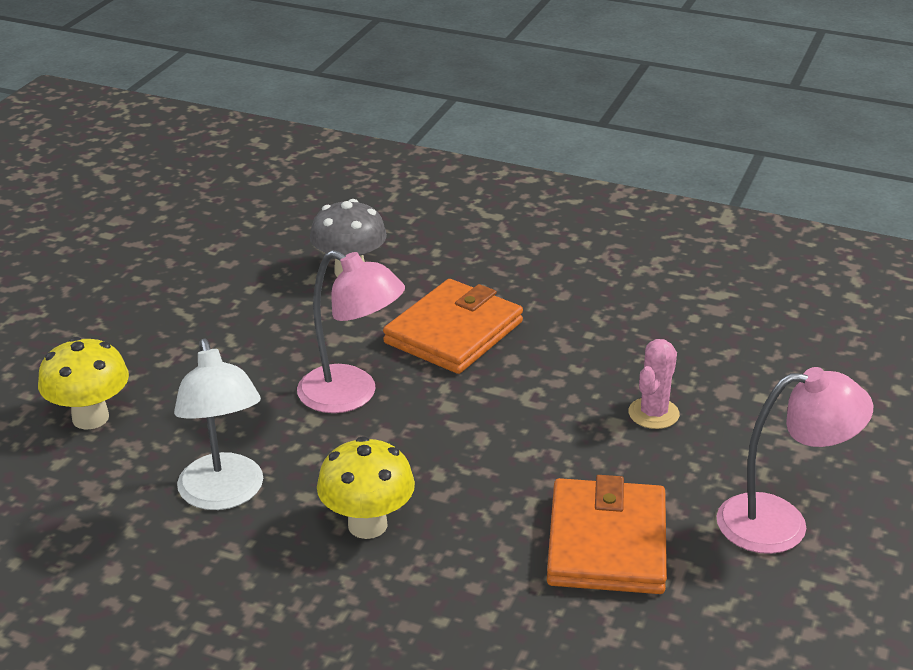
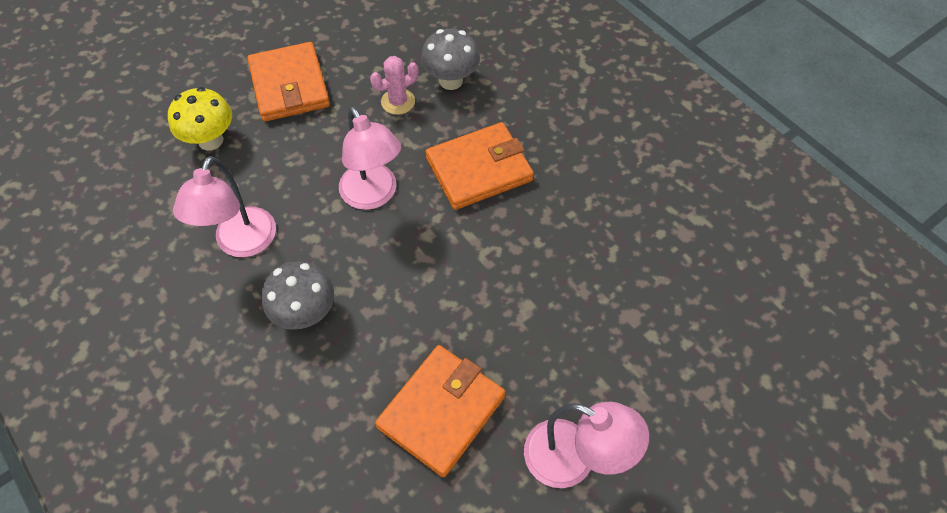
camera: 30 degrees right, 25 degrees up
white lamp [174,338,263,510] -> pink lamp [173,156,276,257]
yellow mushroom [317,436,415,539] -> grey mushroom [262,261,334,330]
pink cactus [628,339,680,429] -> pink cactus moved to [370,56,418,115]
none -> orange wallet [247,42,330,122]

